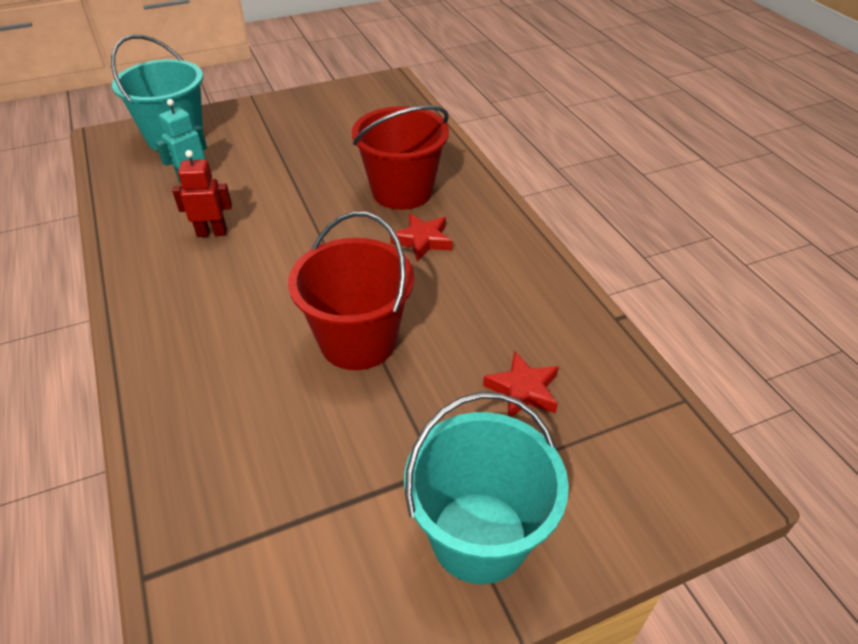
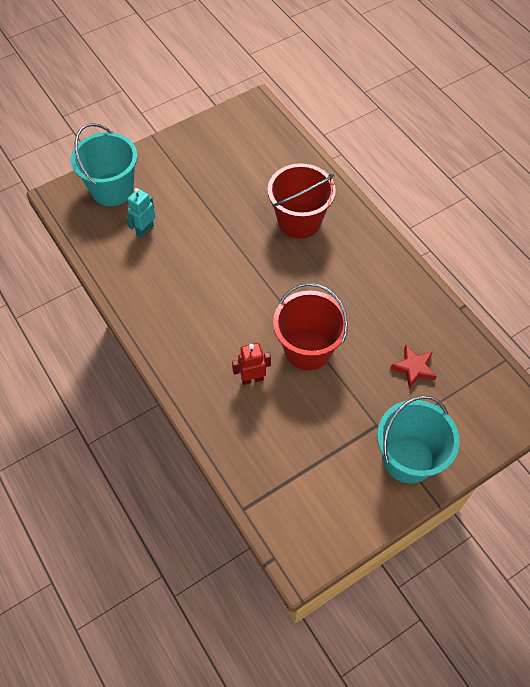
camera: 10 degrees left, 15 degrees up
red robot [172,150,232,237] -> red robot moved to [232,343,271,385]
red star [390,214,452,262] -> none

